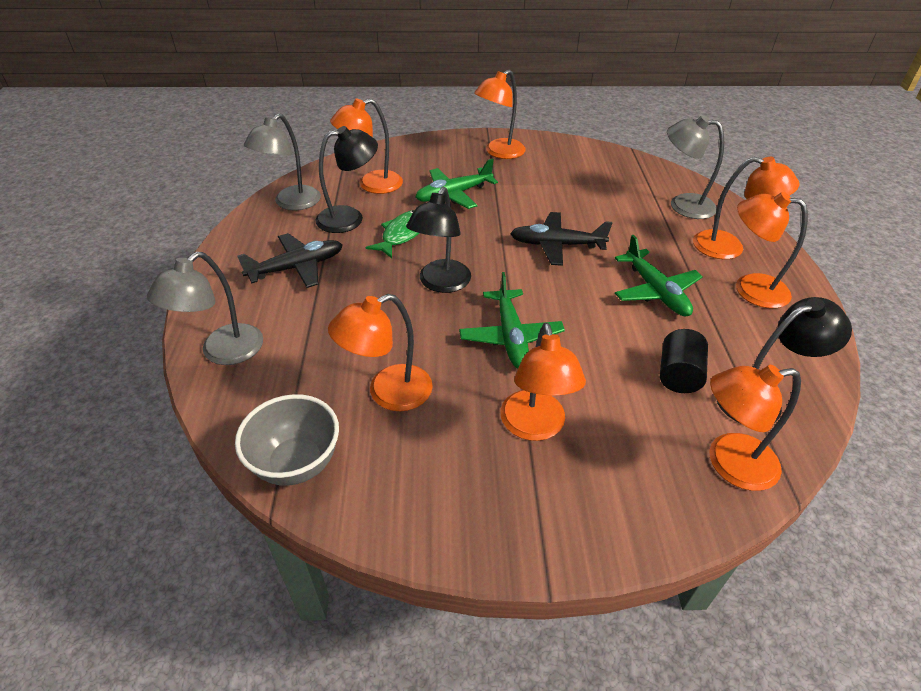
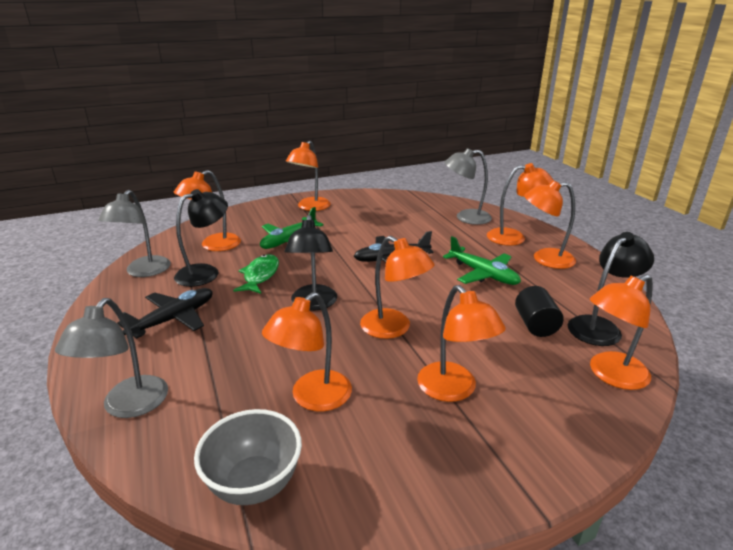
camera: 20 degrees left, 15 degrees down
green plane [459,272,565,369] -> orange lamp [360,236,435,339]

